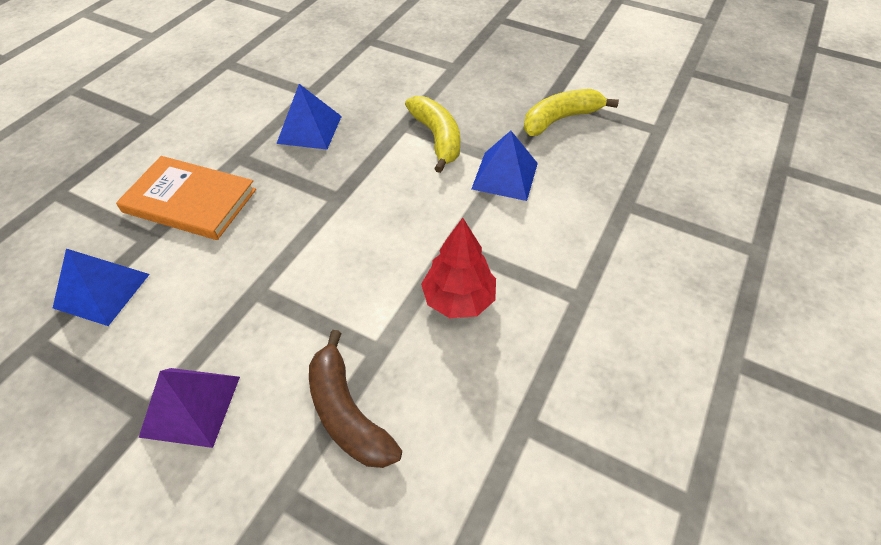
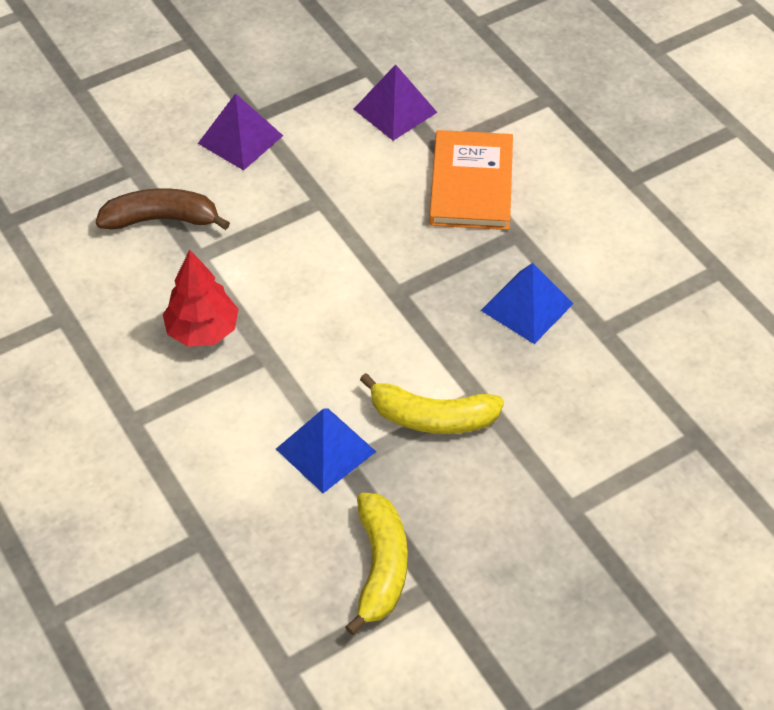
camera: 120 degrees right, 0 degrees up
blue pyramid [53,249,150,326] -> purple pyramid [354,64,438,141]
orange book [116,156,256,240] -> orange book turned 45 degrees counterclockwise [429,130,513,230]

